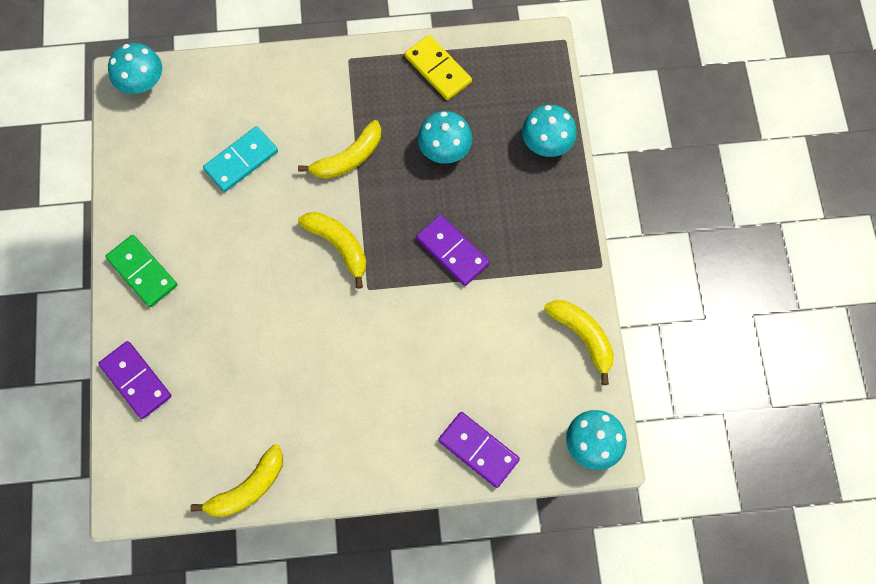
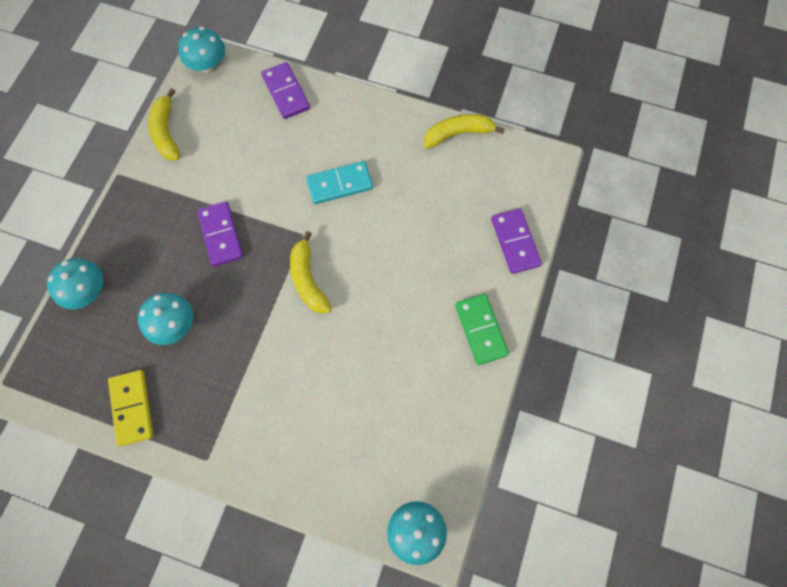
camera: 155 degrees left, 0 degrees up
turquoise domino [203,126,278,192] -> turquoise domino moved to [306,161,373,204]
yellow banana [298,120,382,179] -> none

